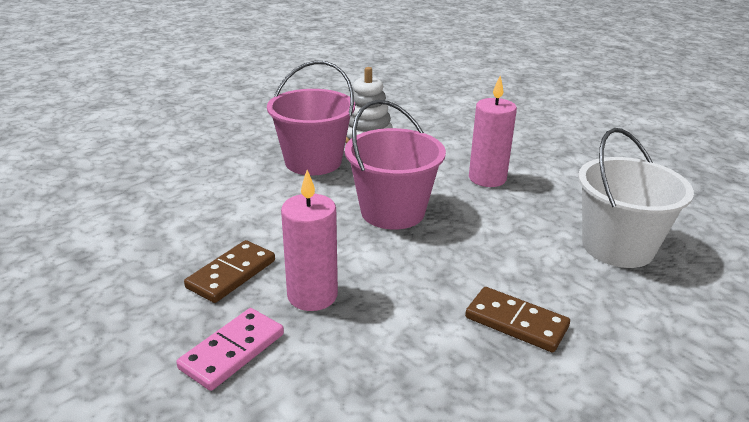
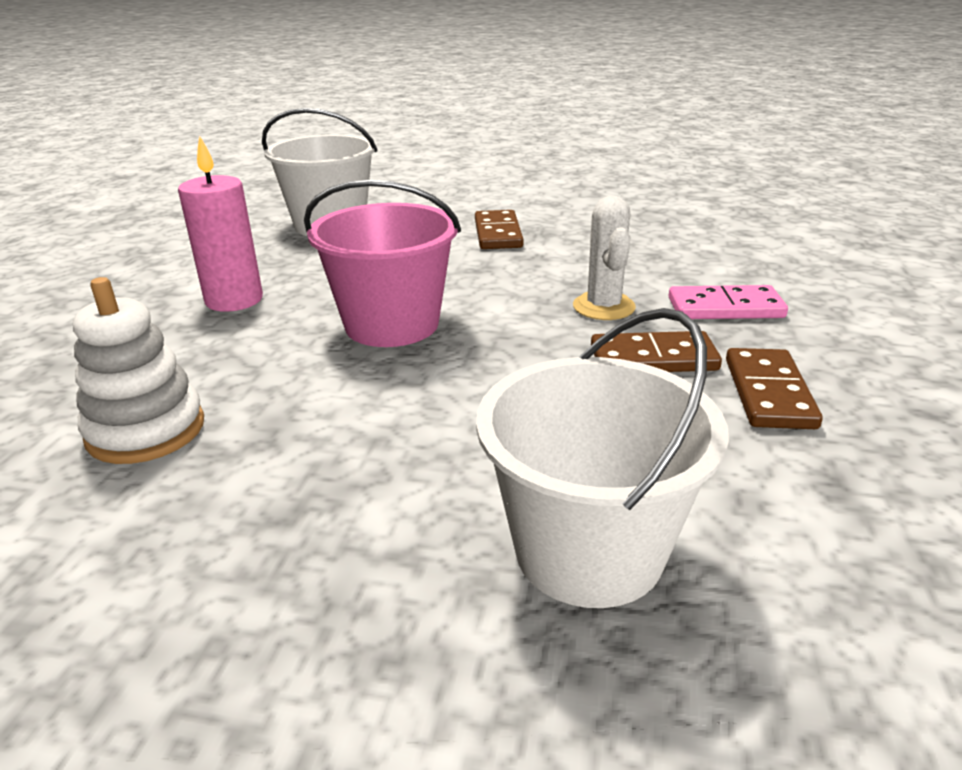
camera: 125 degrees left, 0 degrees up
pink bucket [267,61,355,175] -> none
pink candle [281,170,338,311] -> white cactus [573,196,636,320]
none -> white bucket [476,308,729,608]
none -> brown domino [726,348,823,429]

